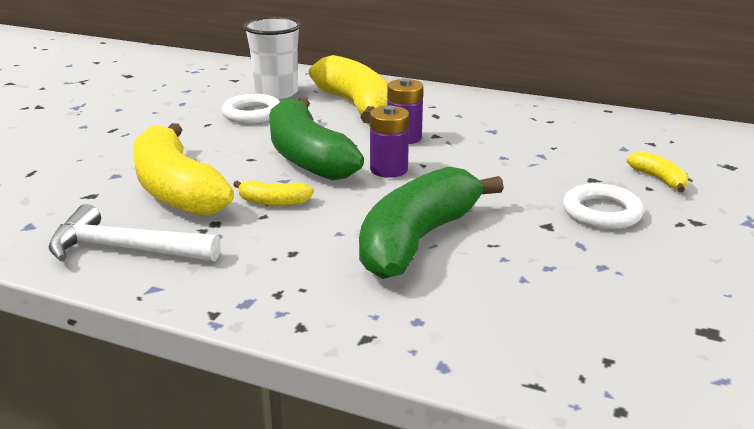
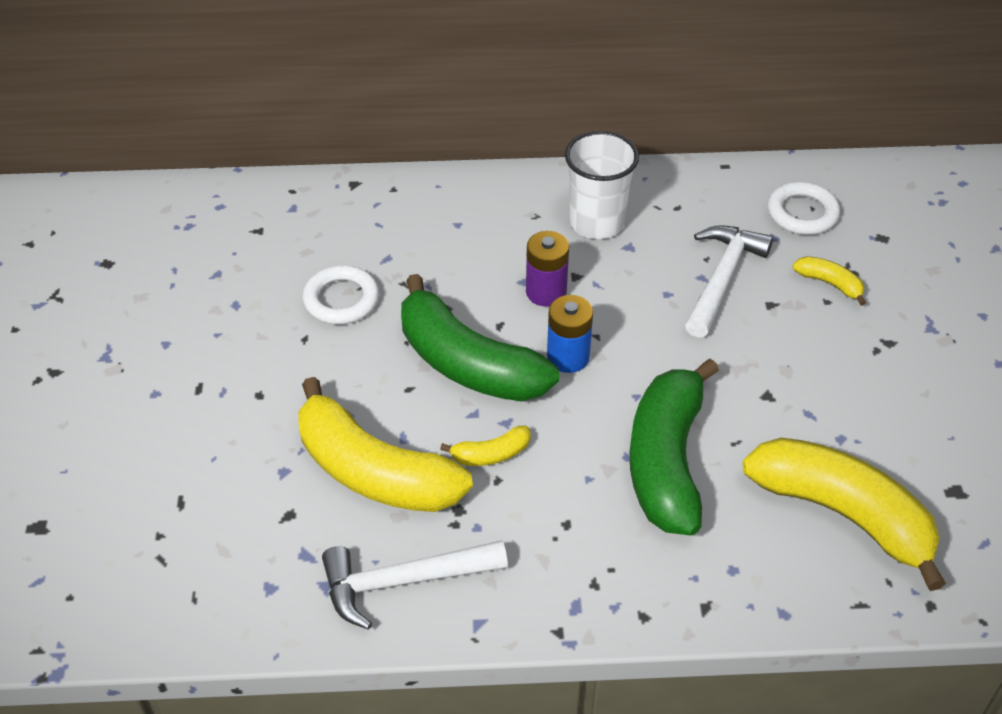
camera: 25 degrees left, 20 degrees up
white cup [243,17,301,99] -> white cup moved to [565,131,639,239]
yellow banana [309,55,389,123] -> yellow banana moved to [742,438,946,591]
purple battery [370,105,409,178] -> blue battery [547,295,593,373]
white ring [563,183,644,229] -> white ring moved to [767,182,840,235]
none -> white hammer [685,225,773,338]

